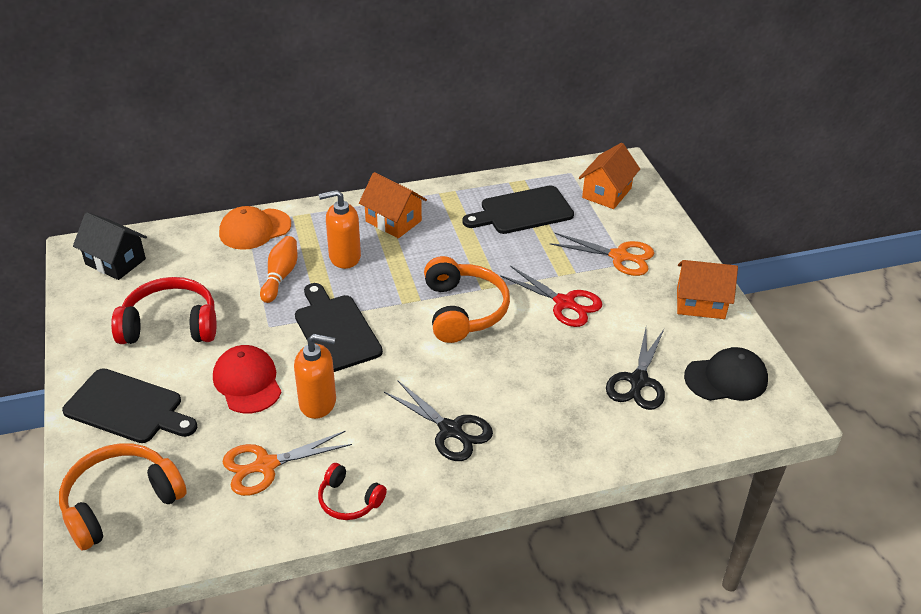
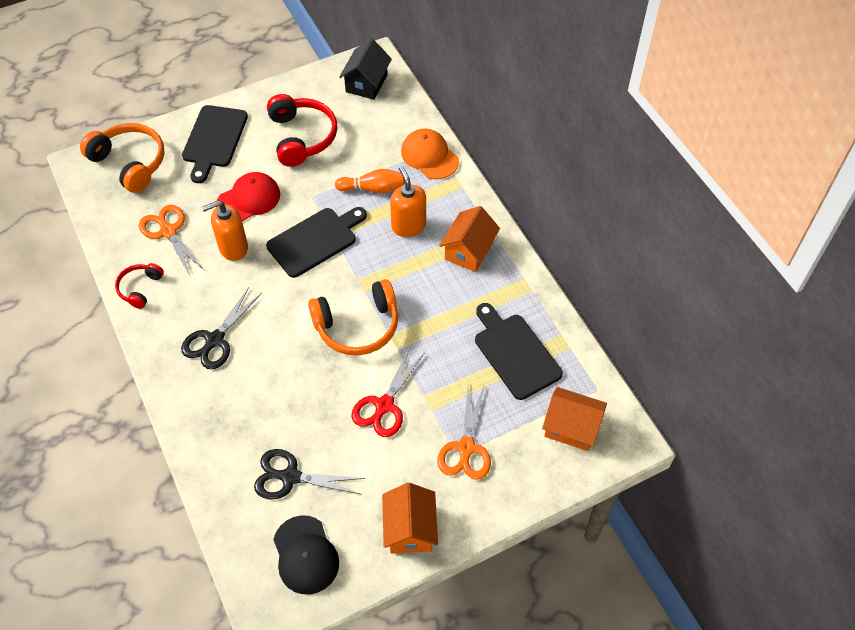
camera: 80 degrees right, 15 degrees up
orange soap dispenser [294,334,336,419] -> orange soap dispenser turned 75 degrees clockwise [202,201,248,261]

